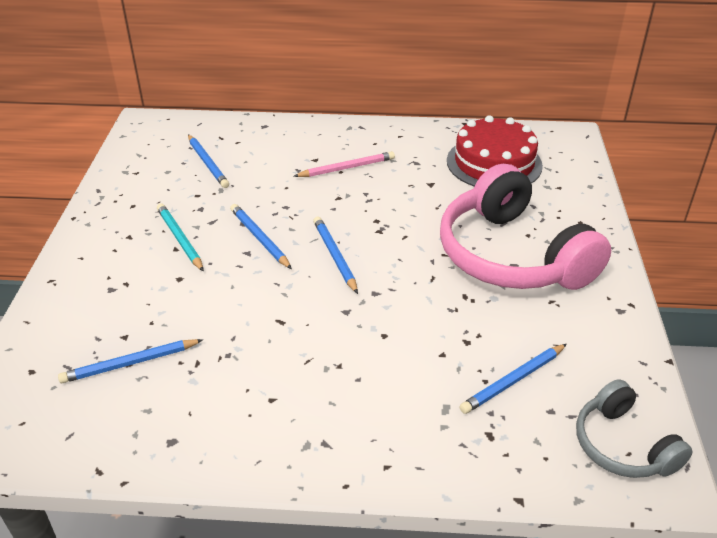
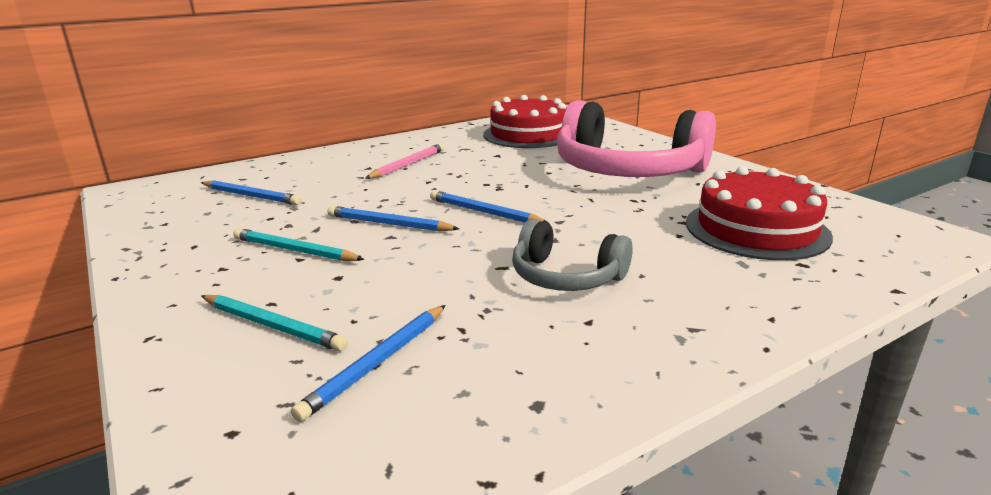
camera: 35 degrees left, 15 degrees down
blue pencil [459,344,567,414] -> red cake [686,166,833,260]
grey headphones [576,379,693,478] -> grey headphones moved to [512,219,633,291]
none -> turquoise pencil [201,295,348,351]

